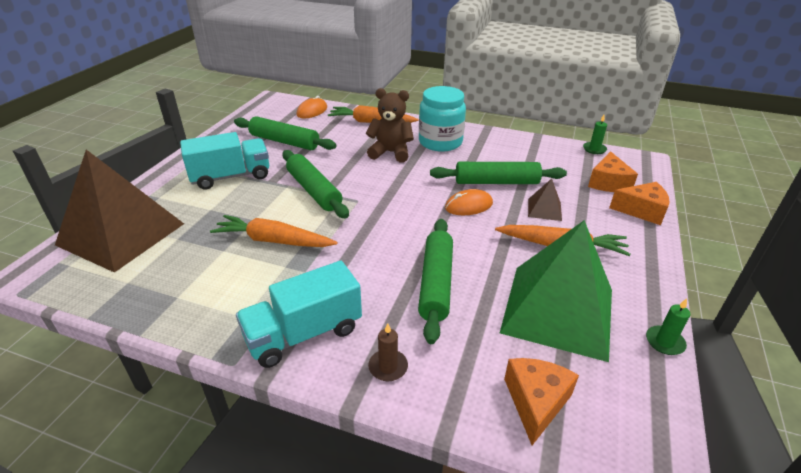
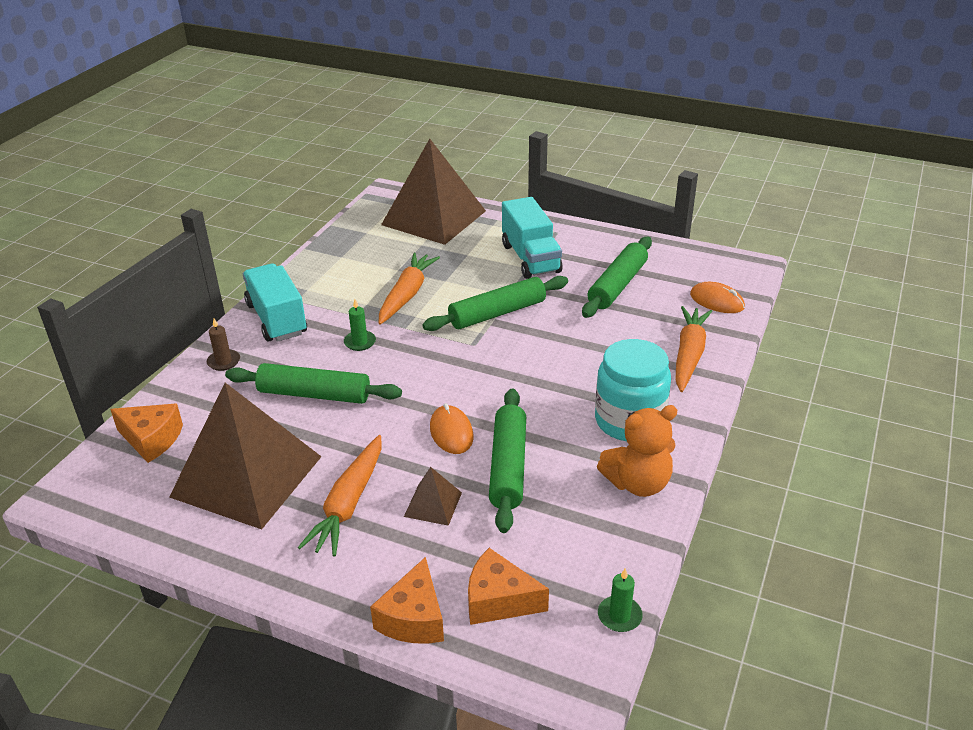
camera: 95 degrees right, 0 degrees up
brown teddy bear [366,88,414,163] -> none
green pyramid [500,220,612,362] -> brown pyramid [169,383,322,529]
green candle [646,298,690,355] -> green candle moved to [344,299,376,351]
none -> orange teddy bear [597,405,677,497]

